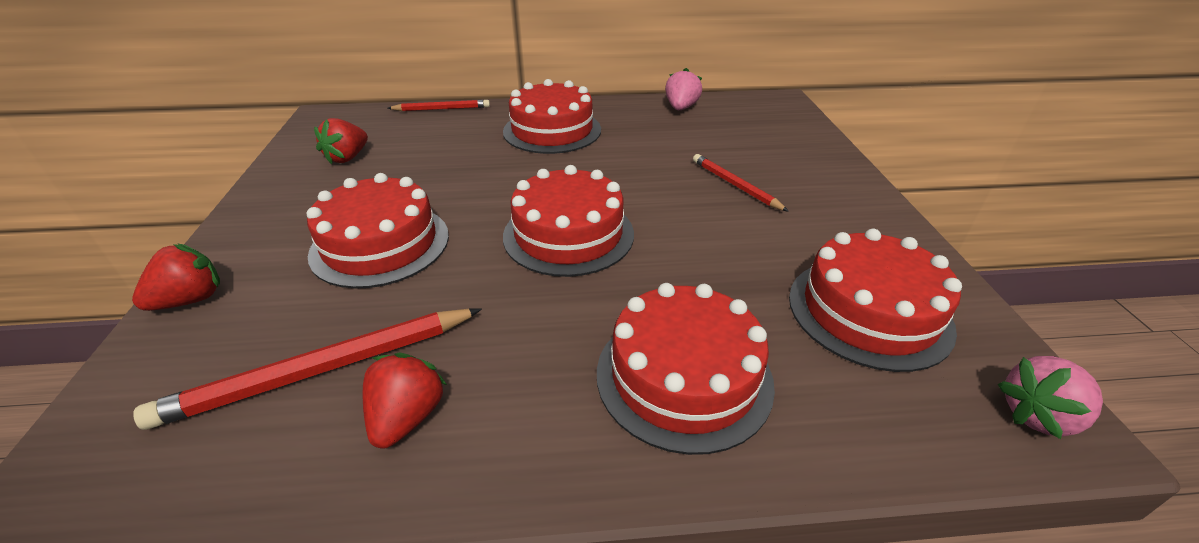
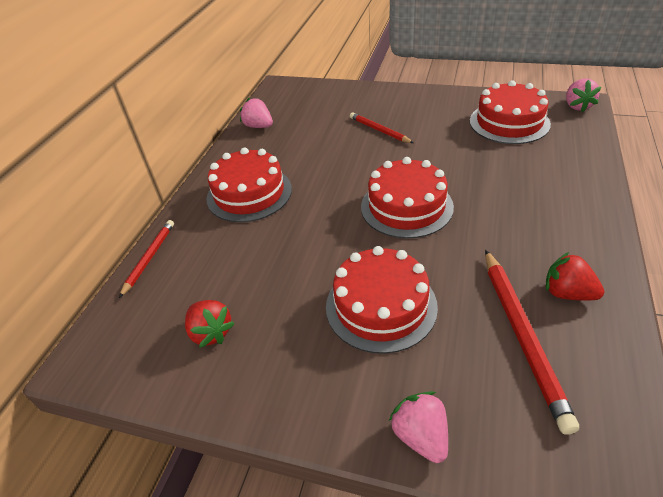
camera: 65 degrees left, 5 degrees up
red strawberry [132,243,220,311] -> pink strawberry [389,391,448,463]
red cake [597,283,775,455] -> none
red pencil [693,154,789,212] -> red pencil turned 60 degrees clockwise [350,113,414,143]

